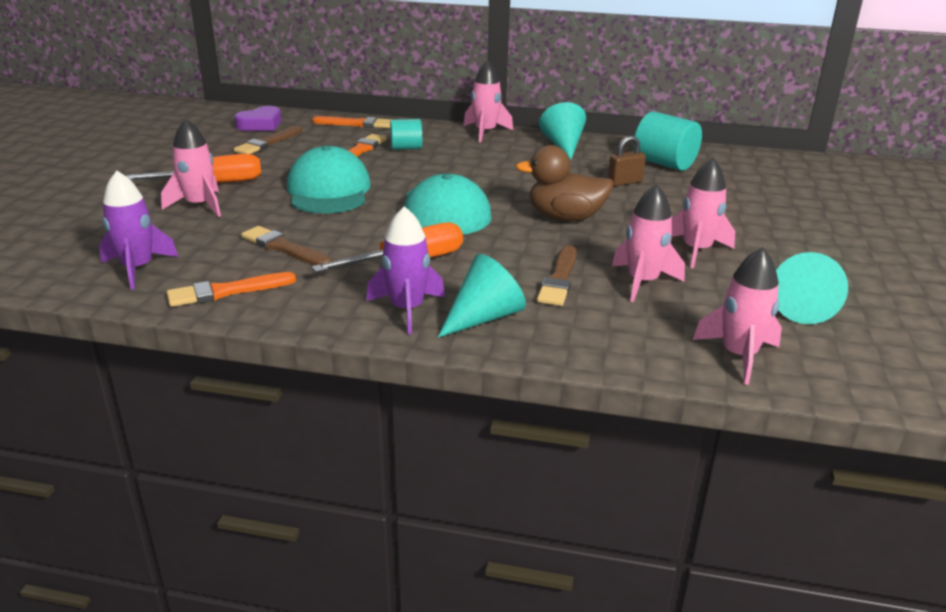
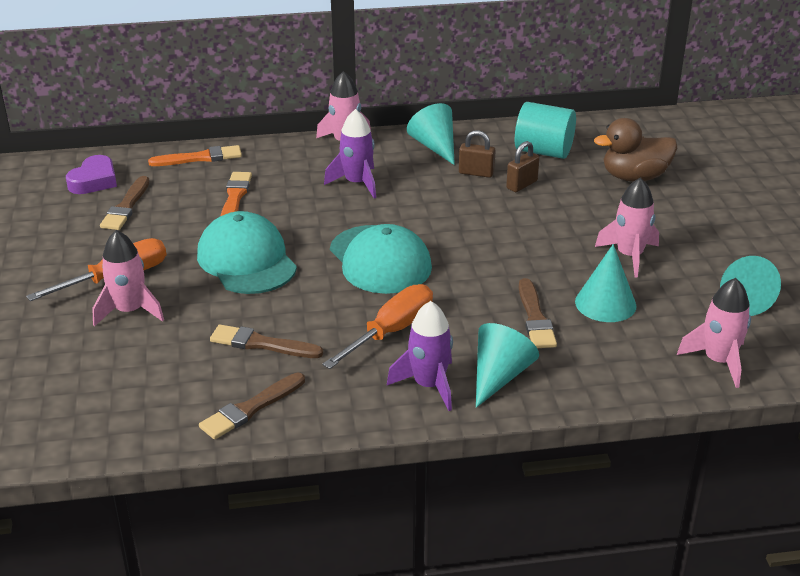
camera: 20 degrees left, 5 degrees up
purple rocket [99,171,178,290] -> purple rocket moved to [324,109,376,198]
orange brush [167,272,296,307] -> brown brush [199,373,305,440]
turquoise cylinder [390,119,422,150] -> none
brown duck [516,145,614,221] -> brown duck moved to [594,118,677,182]
pink rocket [612,184,685,302] -> turquoise cone [575,244,636,322]
none -> brown padlock [459,130,496,178]

